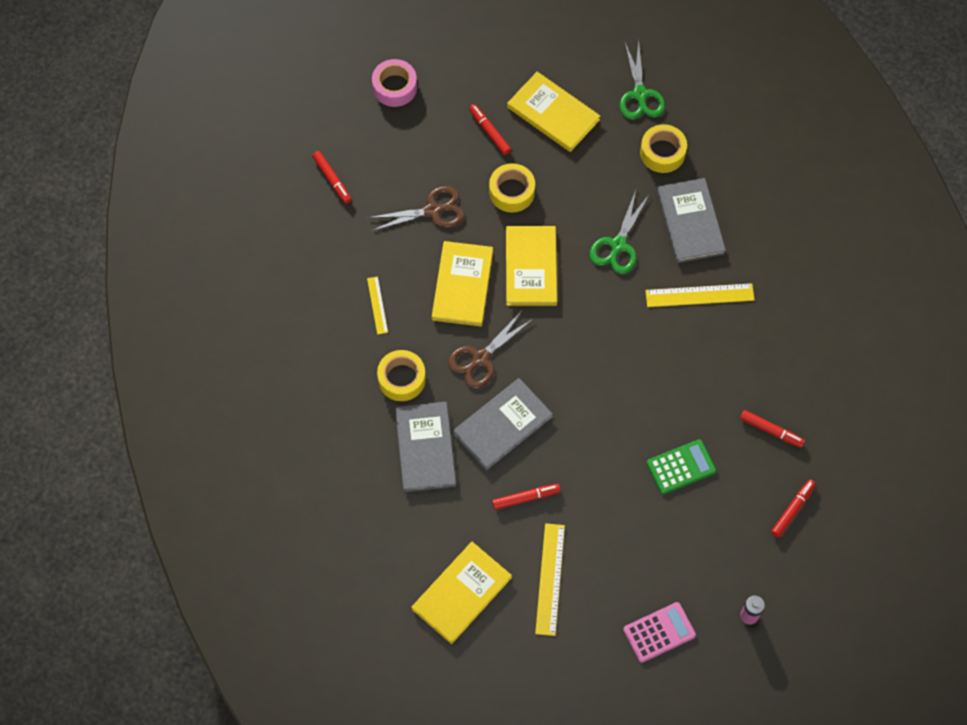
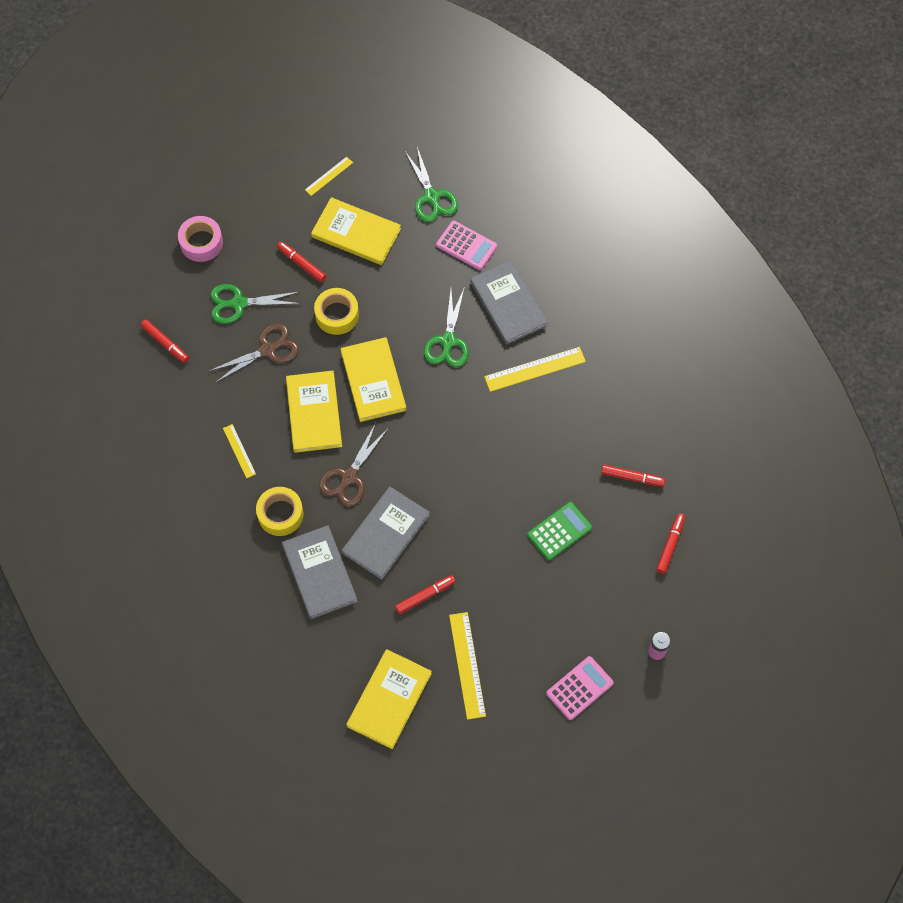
camera: 15 degrees left, 0 degrees up
yellow tape [640,124,687,173] -> pink calculator [436,221,497,270]
none -> green scissors [211,284,301,324]
none -> yellow ruler [305,157,353,196]

